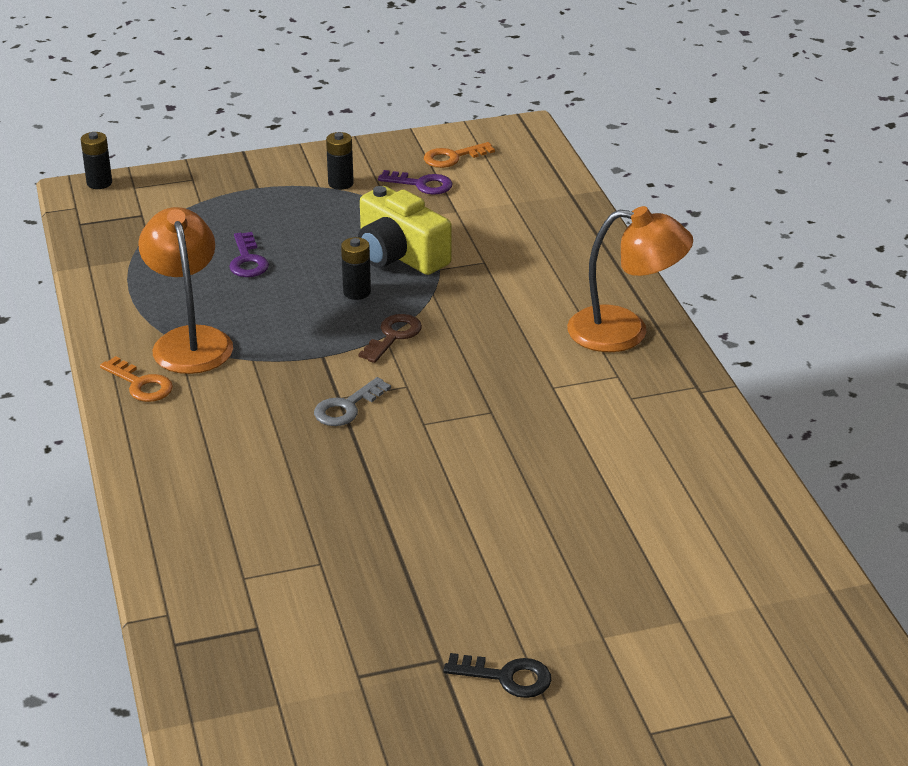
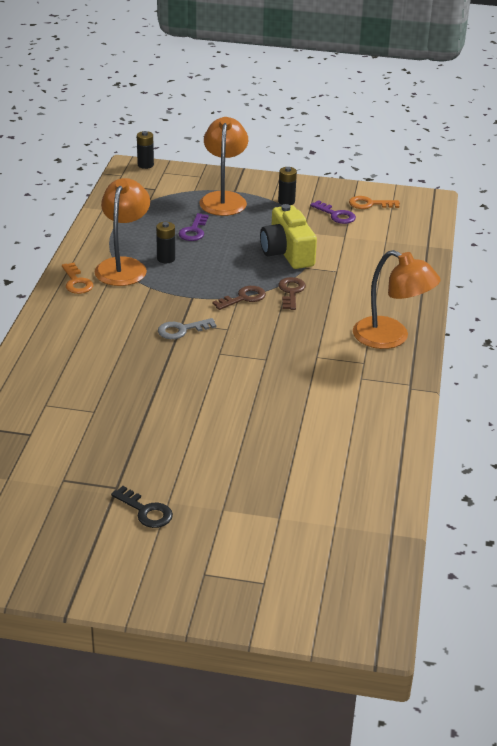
camera: 25 degrees right, 0 degrees up
black battery [341,237,371,300] -> black battery moved to [156,222,175,263]
none -> orange lamp [199,117,248,216]
none -> brown key [279,277,306,310]

